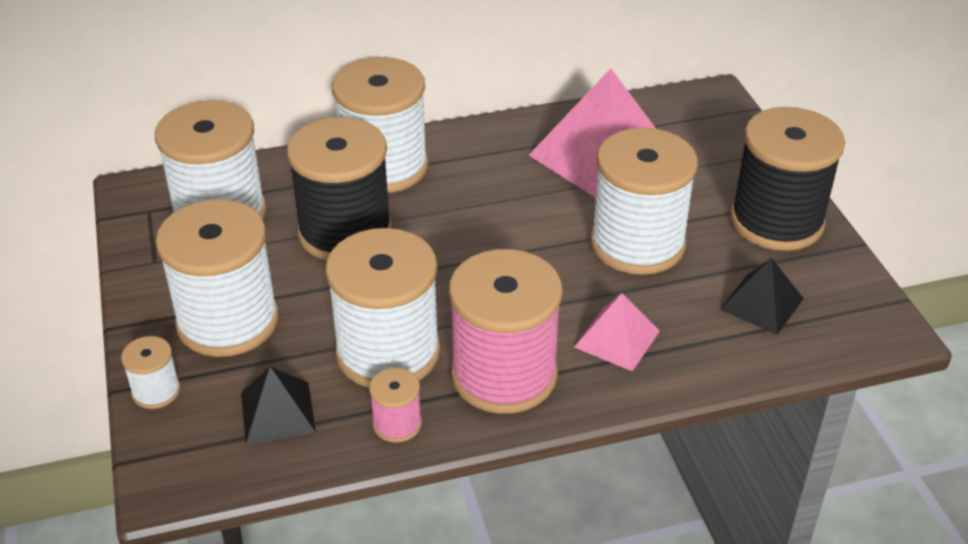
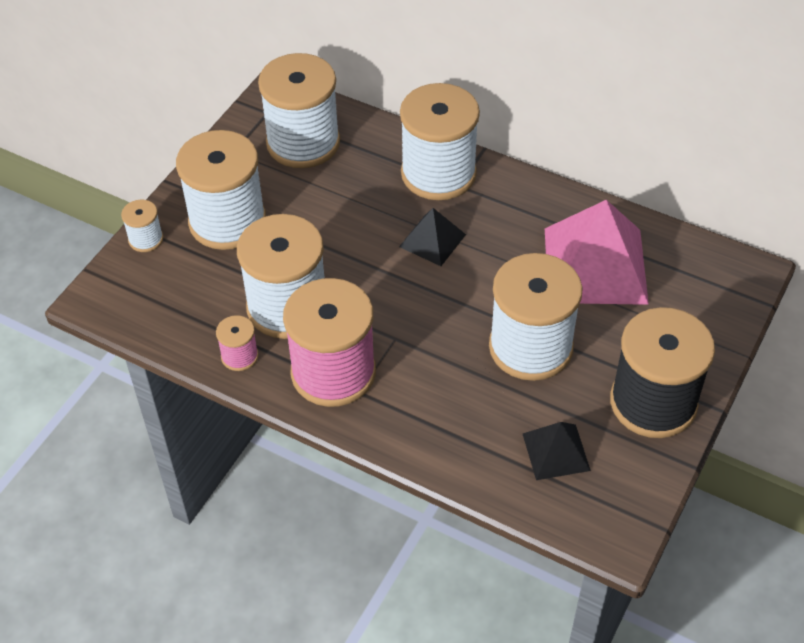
camera: 45 degrees right, 10 degrees up
black pyramid [241,366,316,444] -> black pyramid moved to [399,208,466,266]
black spool [287,117,392,261] -> none
pink pyramid [574,293,660,371] -> none

